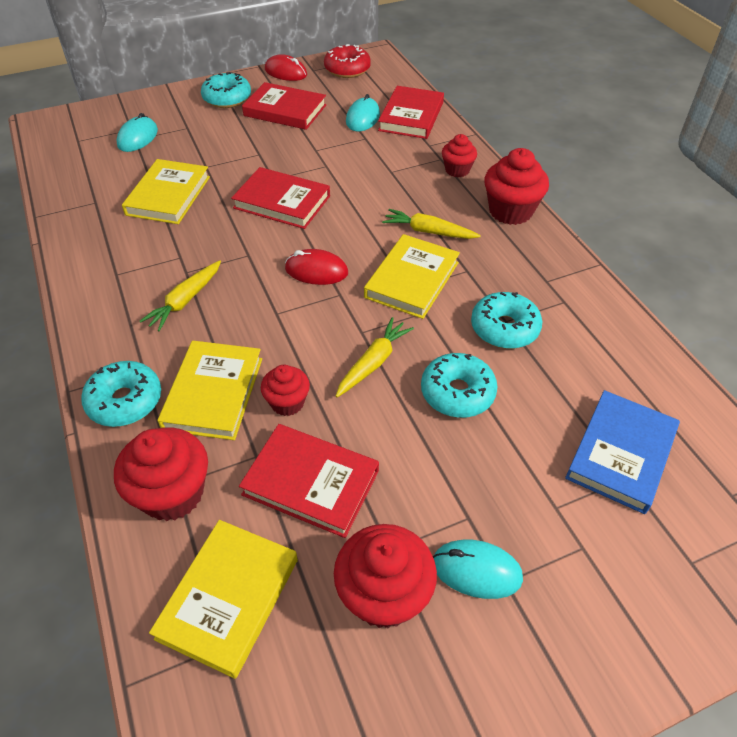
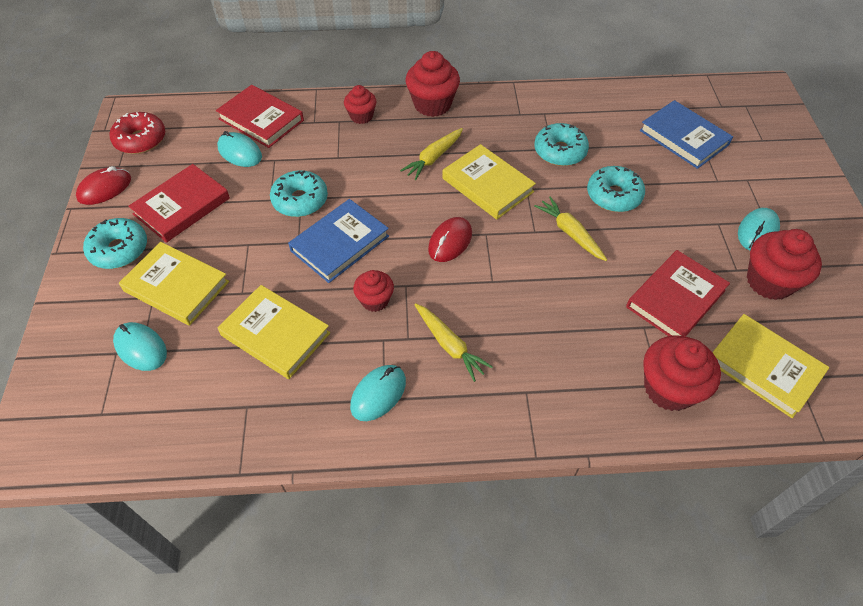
camera: 70 degrees left, 5 degrees up
turquoise donut [81,361,161,427] -> turquoise donut moved to [270,170,328,217]
yellow book [158,341,262,440] -> yellow book moved to [119,242,229,326]
red book [231,167,330,229] -> blue book [288,199,389,283]
red cupcake [261,365,310,416] -> red cupcake moved to [353,270,394,312]
none -> turquoise mouse [350,365,406,421]

